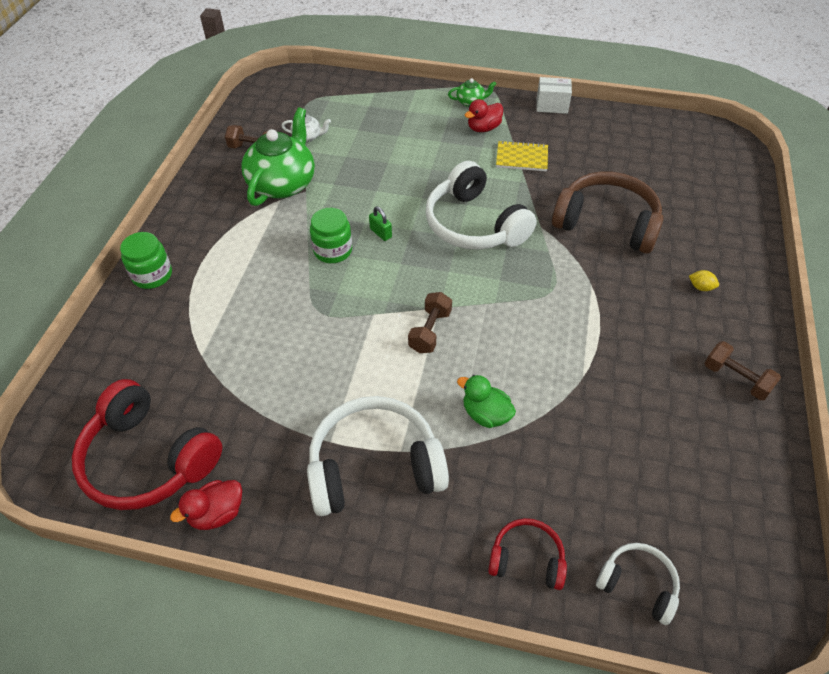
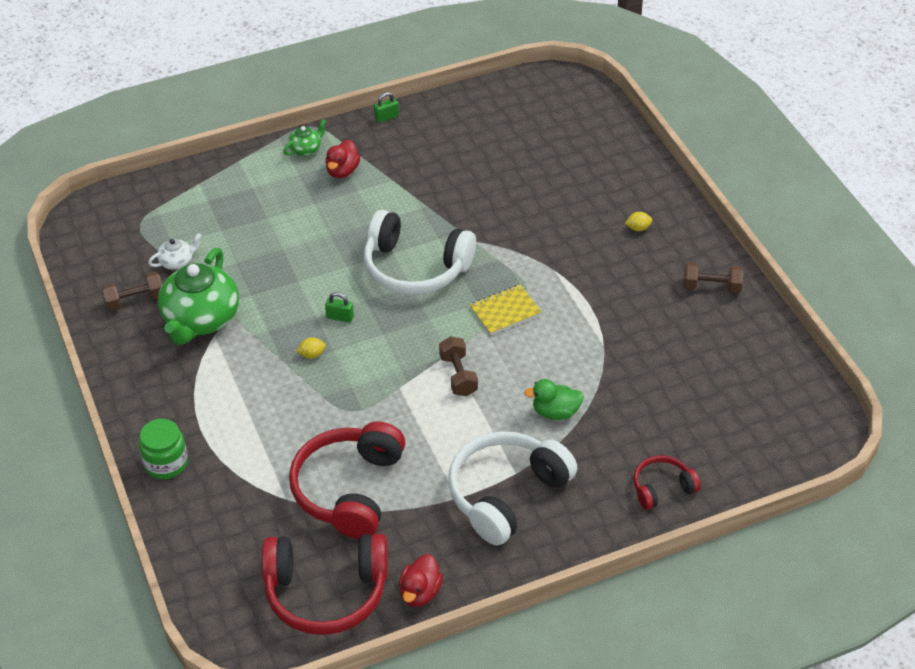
camera: 35 degrees left, 5 degrees down
green teapot [241,107,315,206] -> green teapot turned 150 degrees counterclockwise [158,248,239,345]
green jar [310,208,352,263] -> yellow lemon [296,337,326,359]
yellow notebook [496,141,548,171] -> yellow notebook moved to [469,285,542,335]
white box [536,77,572,114] -> green padlock [374,92,399,123]
brown headphones [552,171,664,254] -> none
white headphones [596,543,680,625] -> none
none -> red headphones [289,421,405,539]

